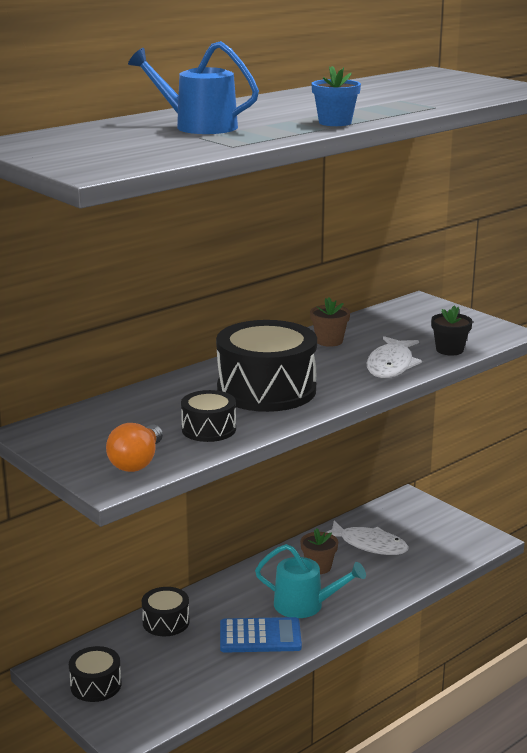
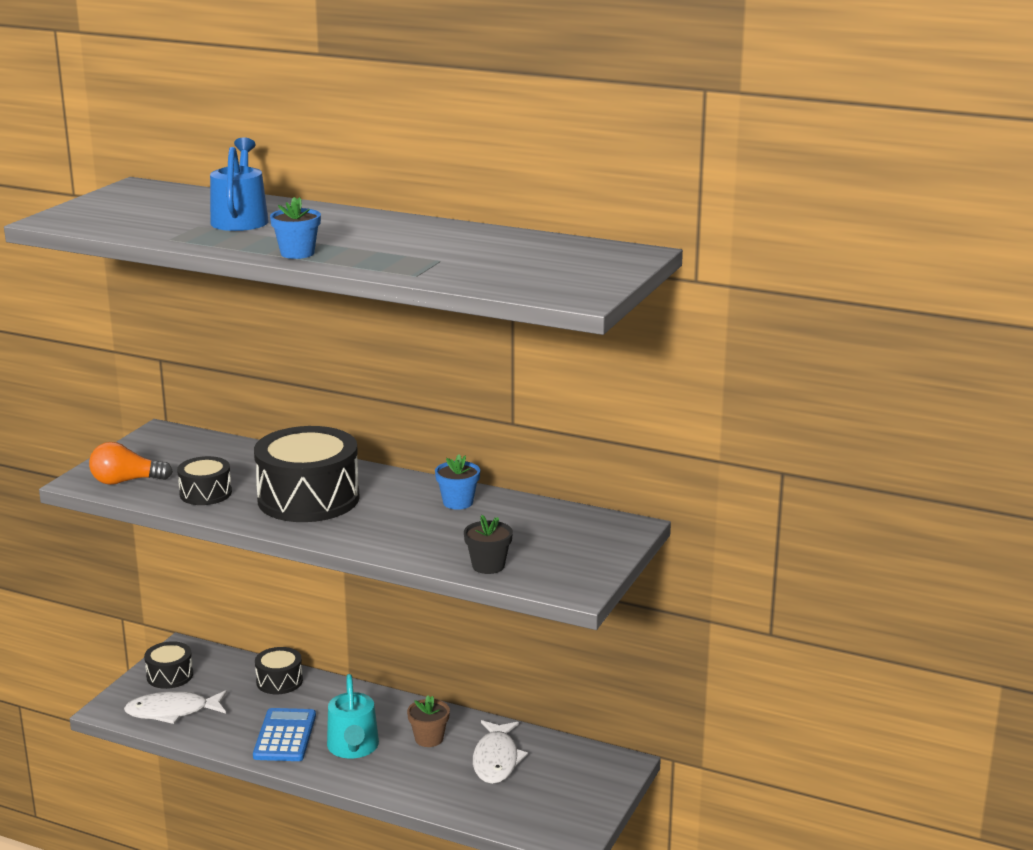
camera: 65 degrees right, 0 degrees up
blue calculator [220,617,302,653] -> blue calculator turned 150 degrees counterclockwise [253,708,316,761]
brown flower pot [310,298,350,347] -> blue flower pot [435,454,480,510]
white fish [367,336,422,378] -> white fish moved to [124,690,227,724]

